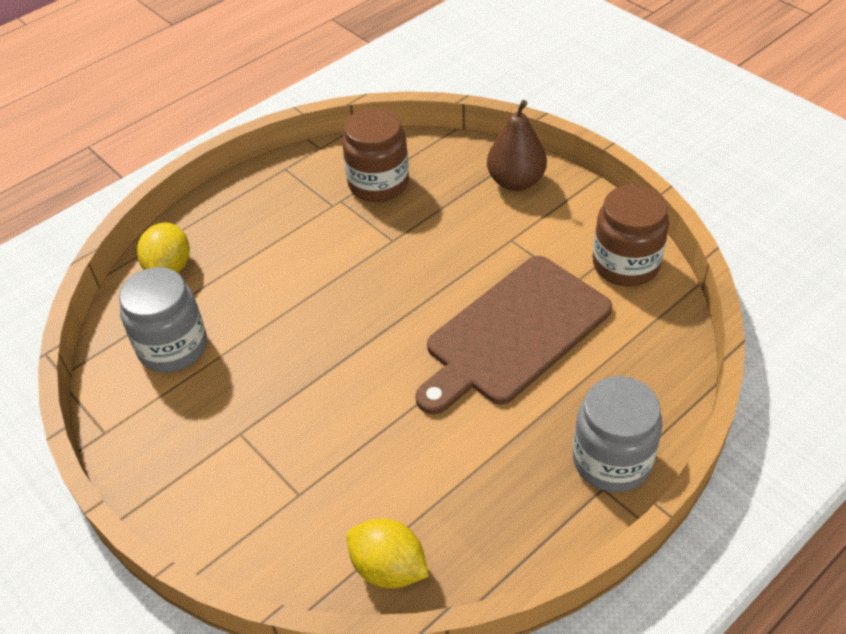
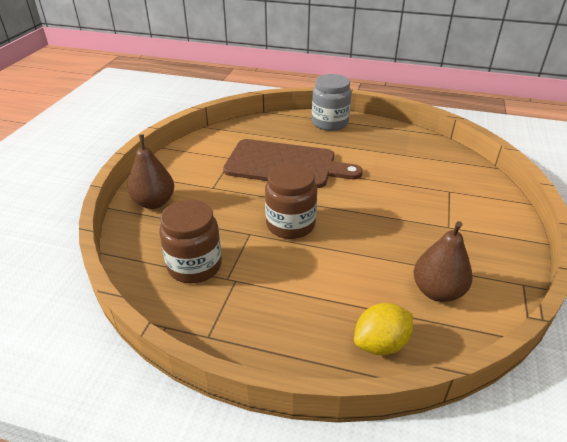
camera: 125 degrees left, 10 degrees down
grey jar [119,267,207,373] -> brown pear [414,221,473,302]
yellow lemon [347,519,429,589] -> none
brown jar [593,184,669,286] -> brown jar moved to [265,163,317,239]

